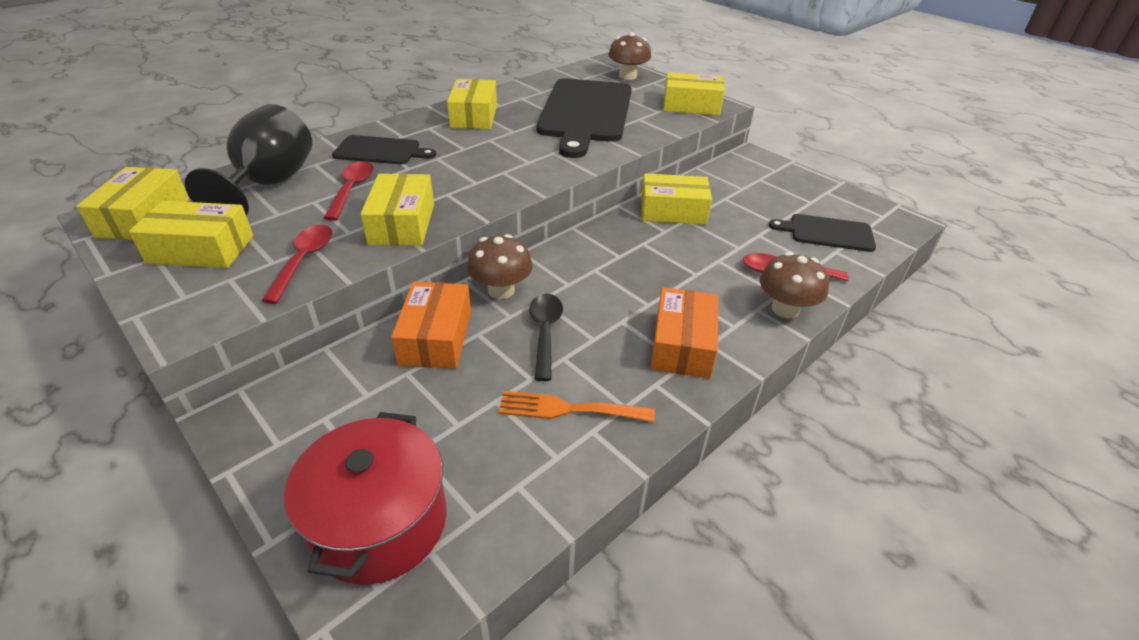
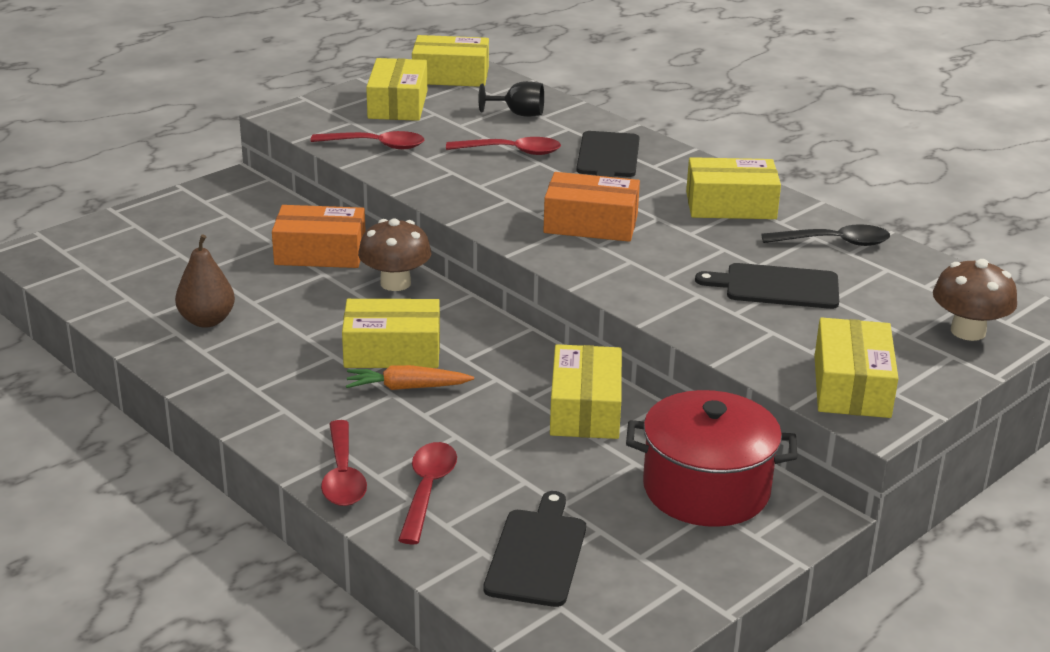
camera: 90 degrees right, 10 degrees down
black goblet [185,104,312,216] -> black goblet [478,81,544,117], size x0.48
red pot [284,412,447,585] -> red pot moved to [626,390,797,527]
yellow box [360,174,434,246] -> yellow box moved to [342,299,440,368]
orange fork [499,391,655,422] -> brown pear [175,234,235,328]
black spoon [529,294,563,381] -> black spoon moved to [761,224,890,246]
black cutting board [537,78,632,158] -> black cutting board [695,263,839,309], size x0.51
orange box [651,287,718,379] -> orange box moved to [544,172,640,242]
brown mushroom [760,252,829,319] -> red spoon [321,420,367,506]
none -> orange carrot [346,365,474,390]

